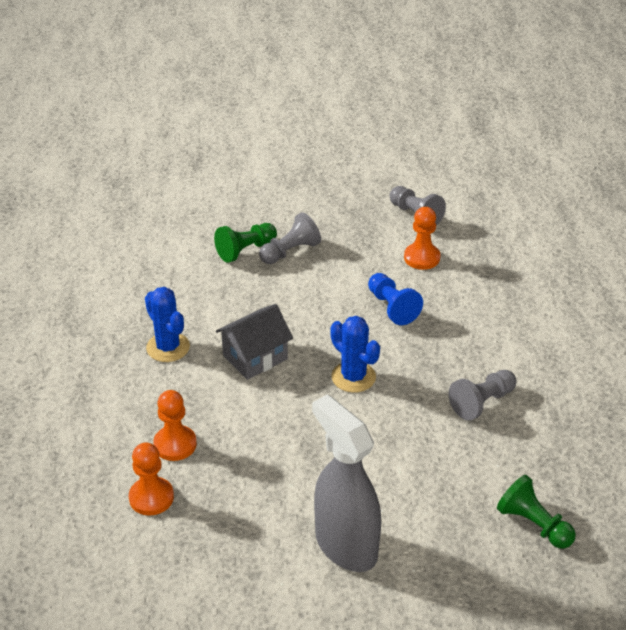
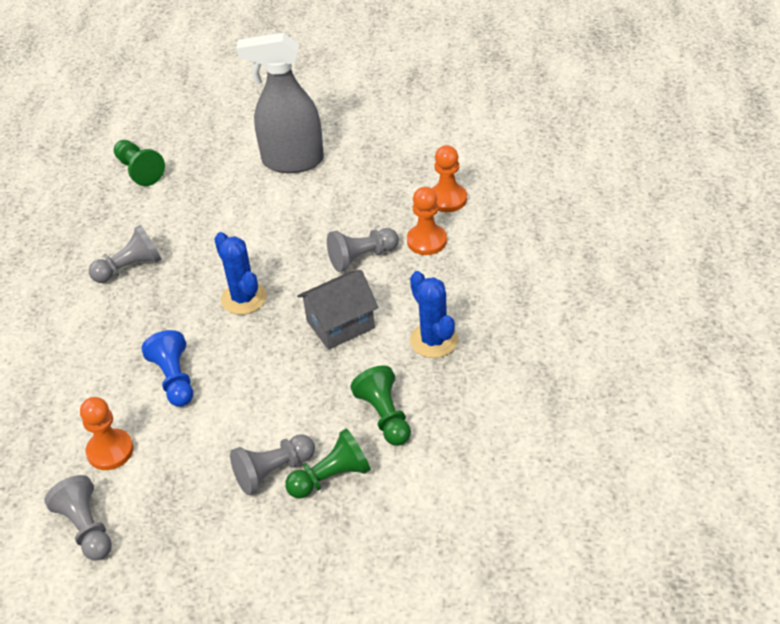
camera: 170 degrees left, 5 degrees up
grey spray bottle [312,394,381,572] -> grey spray bottle turned 120 degrees clockwise [237,33,324,173]
none -> grey pawn [327,228,399,272]
none -> green pawn [351,365,411,446]

